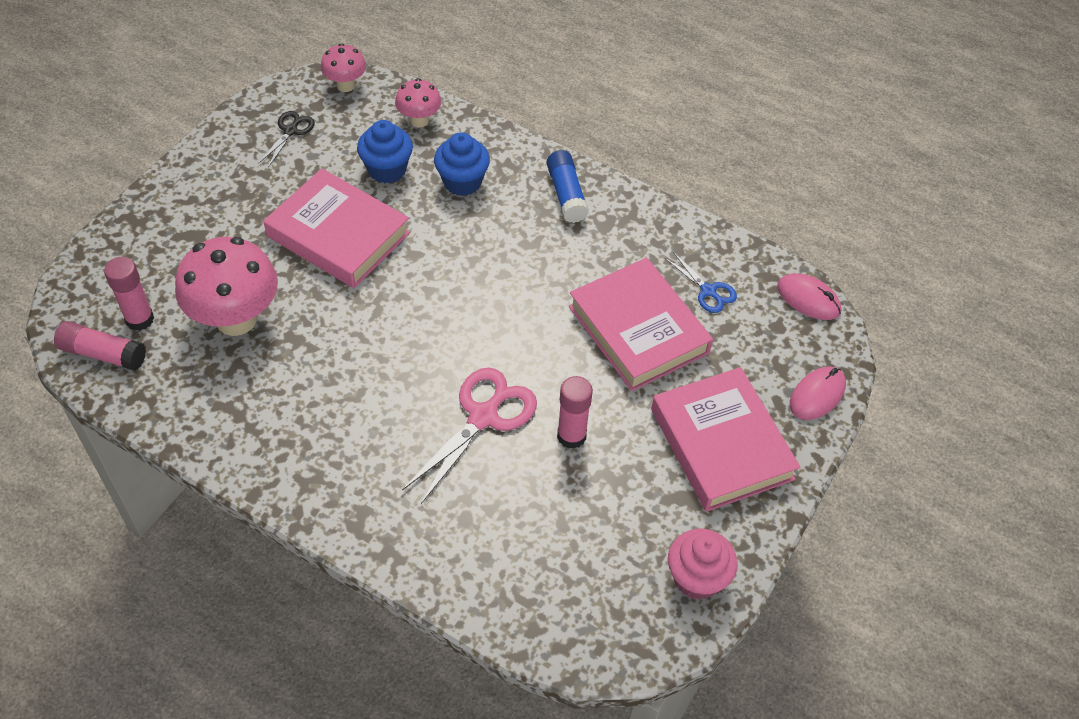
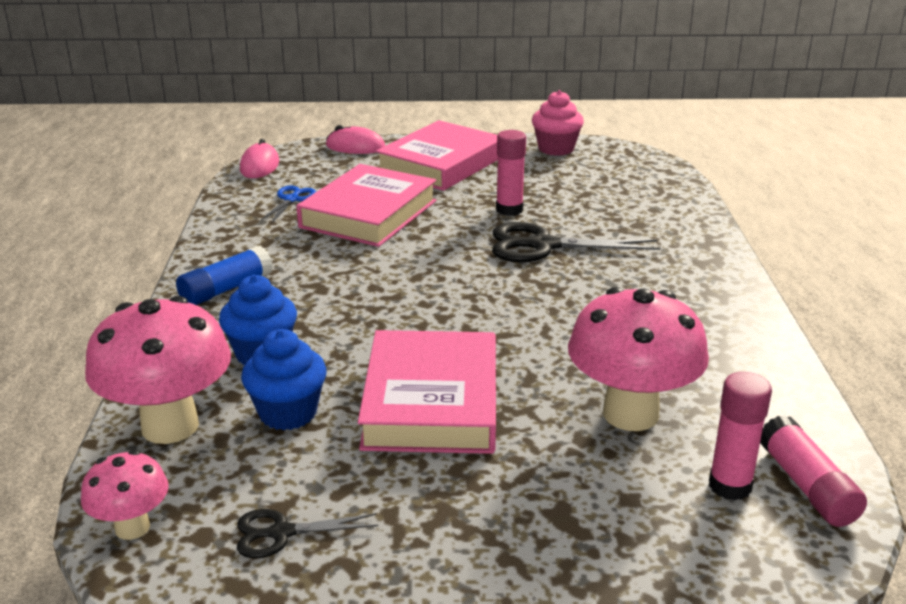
camera: 120 degrees left, 25 degrees down
pink mushroom [395,78,441,128] -> pink mushroom [85,296,231,444], size x1.88
pink scissors [402,367,537,504] -> black scissors [492,222,660,262]

